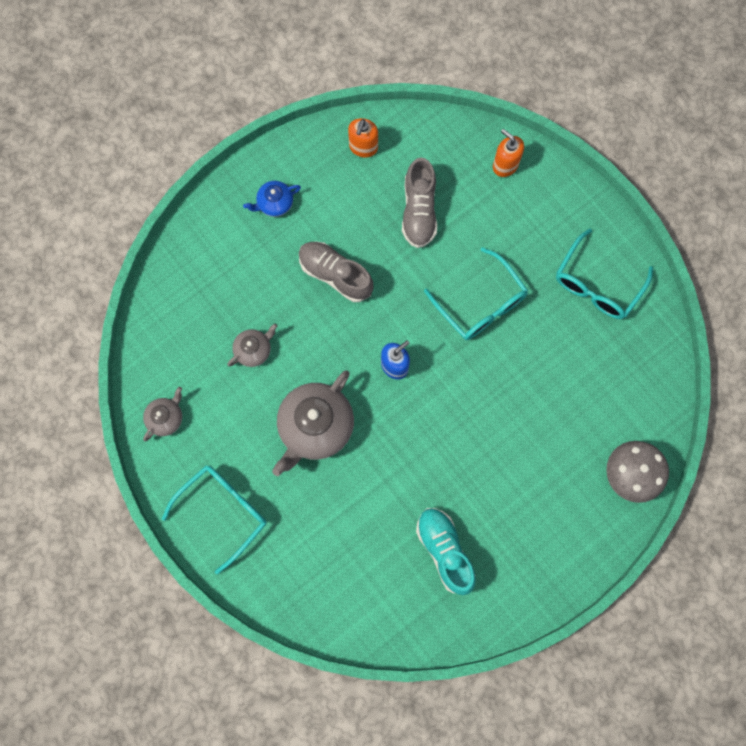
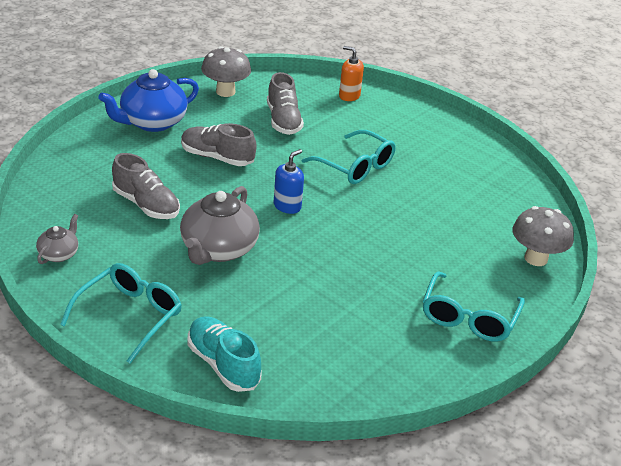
camera: 15 degrees left, 40 degrees down
grey teapot [227,323,277,367] -> grey shoe [112,153,180,219]
blue teapot [243,181,301,217] -> blue teapot [98,69,199,132], size x1.98
orange soap dispenser [348,118,378,158] -> grey mushroom [201,46,251,97]
turquoise shoe [416,508,476,595] -> turquoise shoe moved to [187,316,261,392]
turquoise glasses [556,229,653,319] -> turquoise glasses moved to [423,271,525,341]

